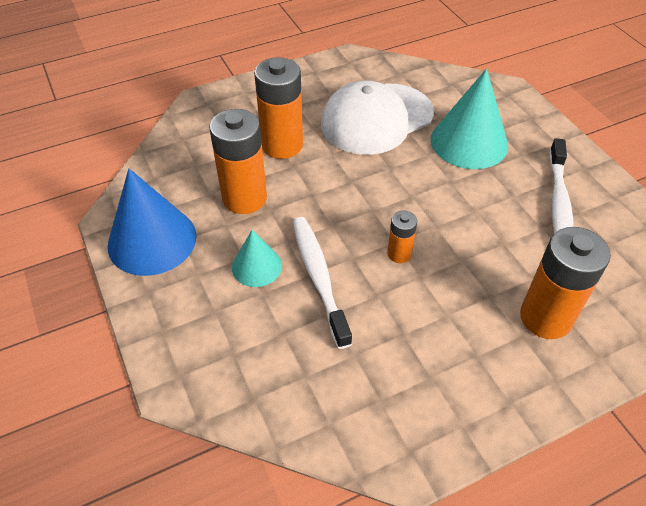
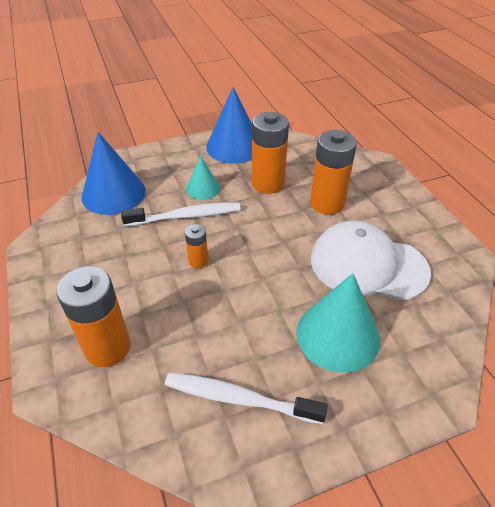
camera: 95 degrees right, 5 degrees down
white cap [321,80,434,155] -> white cap turned 45 degrees counterclockwise [311,220,431,301]
none -> blue cone [82,132,146,215]

